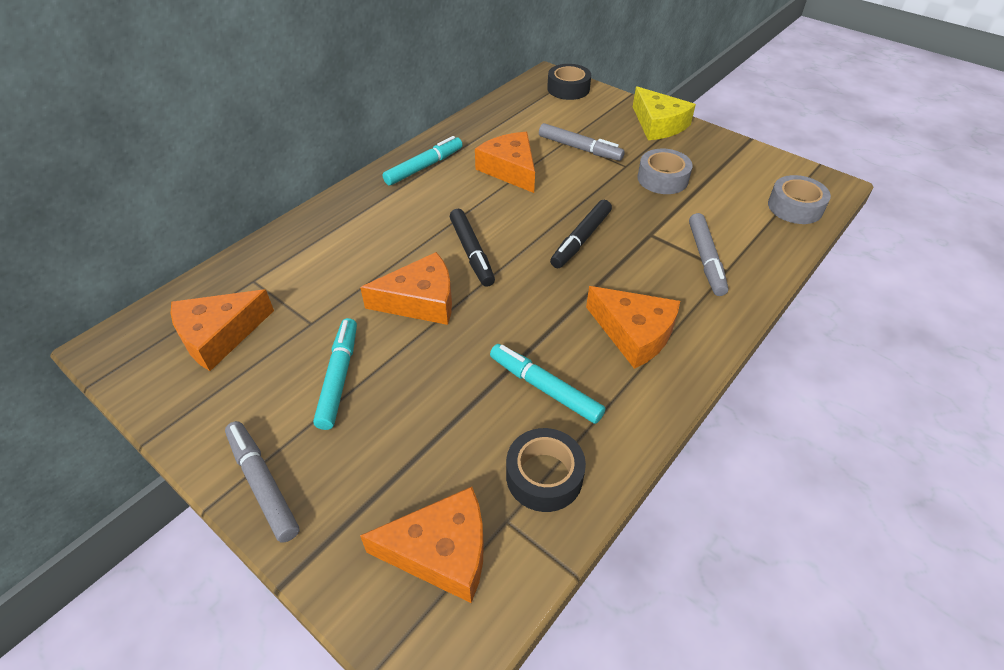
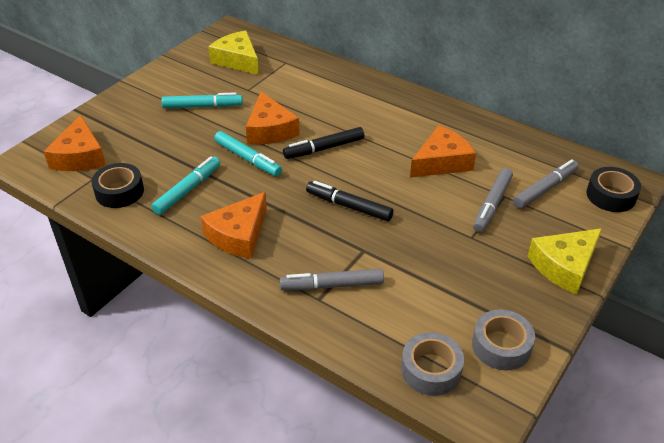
camera: 85 degrees right, 5 degrees down
orange cheese [171,289,274,371] -> yellow cheese [208,30,259,75]
grey marker [225,421,299,543] -> grey marker moved to [513,159,579,208]
turquoise marker [383,136,463,186] -> turquoise marker moved to [214,131,282,176]
grey tape [637,149,693,194] -> grey tape moved to [472,309,535,370]

